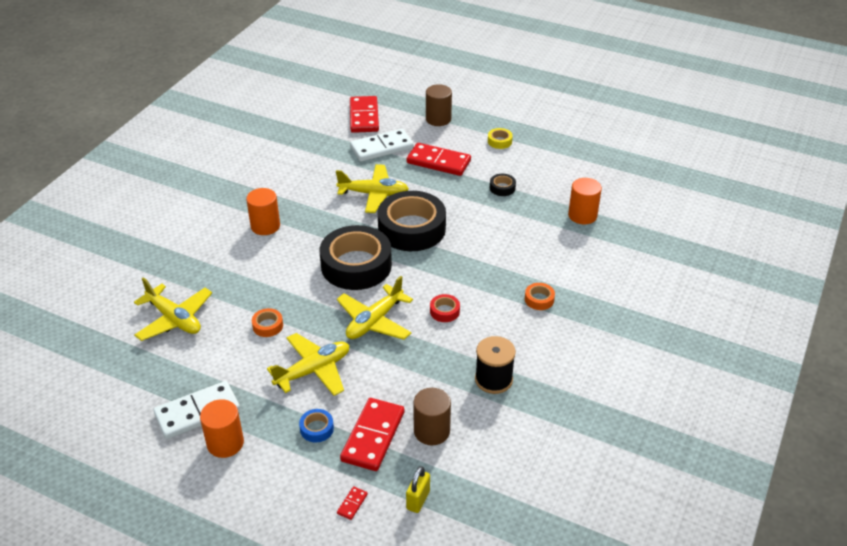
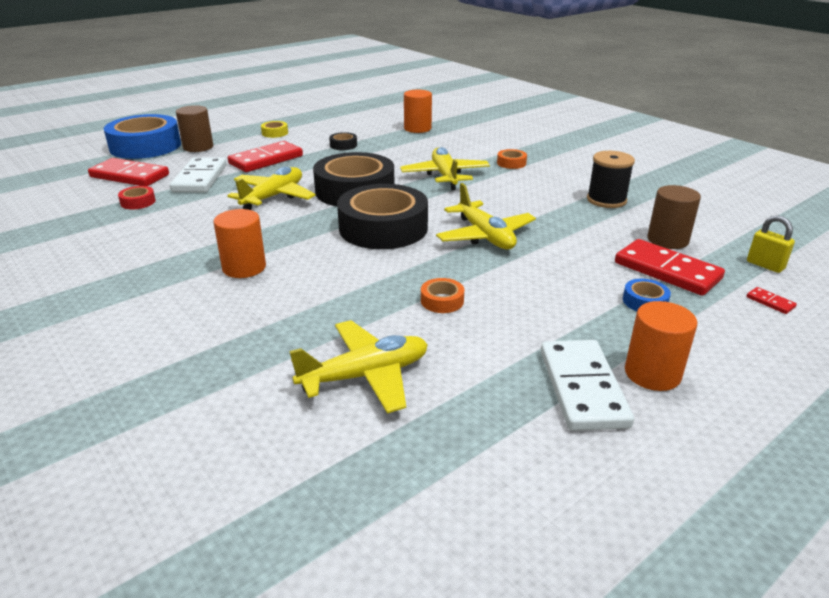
camera: 65 degrees left, 10 degrees down
yellow plane [267,333,349,396] -> yellow plane moved to [400,147,490,190]
red tape [430,294,460,322] -> red tape moved to [118,186,156,209]
none -> blue tape [104,114,181,159]

